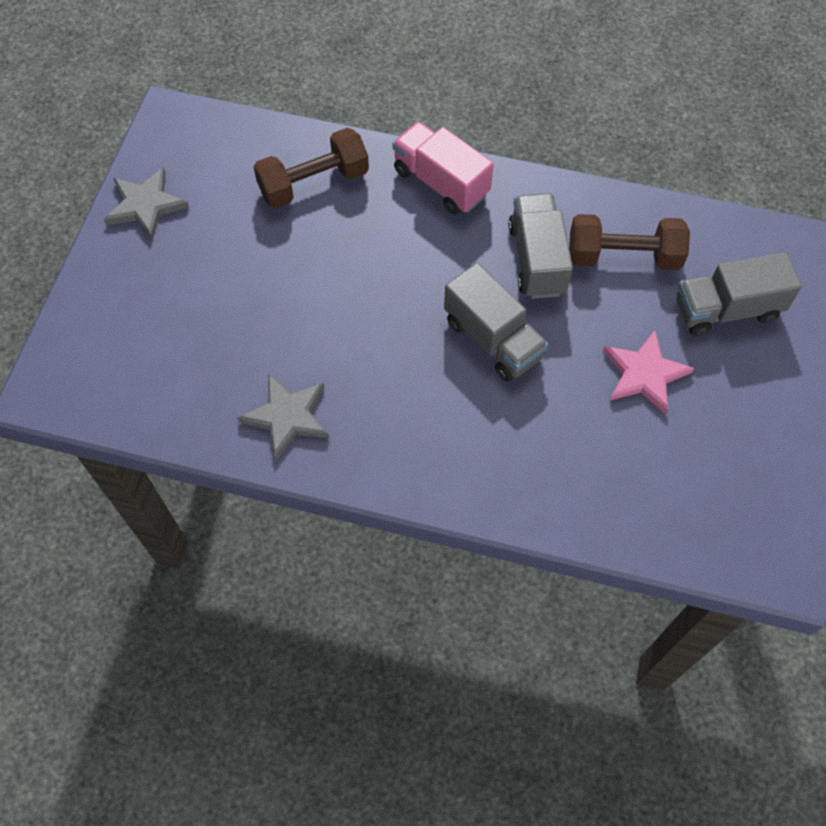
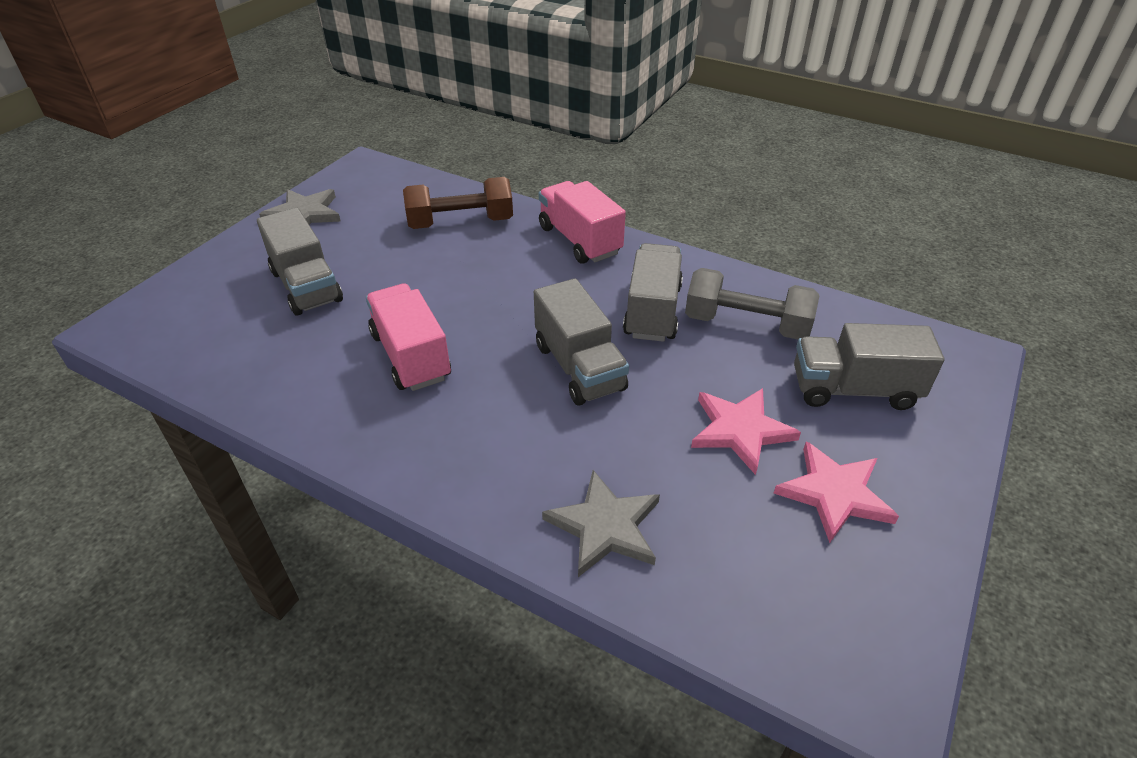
camera: 15 degrees right, 20 degrees down
grey star [237,373,329,461] -> grey star moved to [542,470,660,577]
brown dumbbell [569,214,690,270] -> grey dumbbell [685,268,819,339]
none -> grey truck [257,208,343,316]
none -> pink truck [366,283,451,391]
none -> pink star [774,441,899,543]

